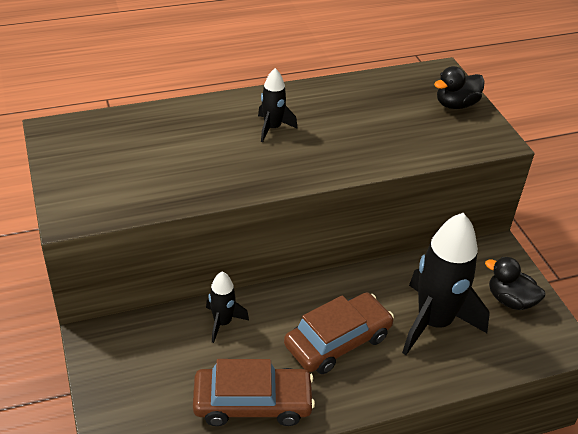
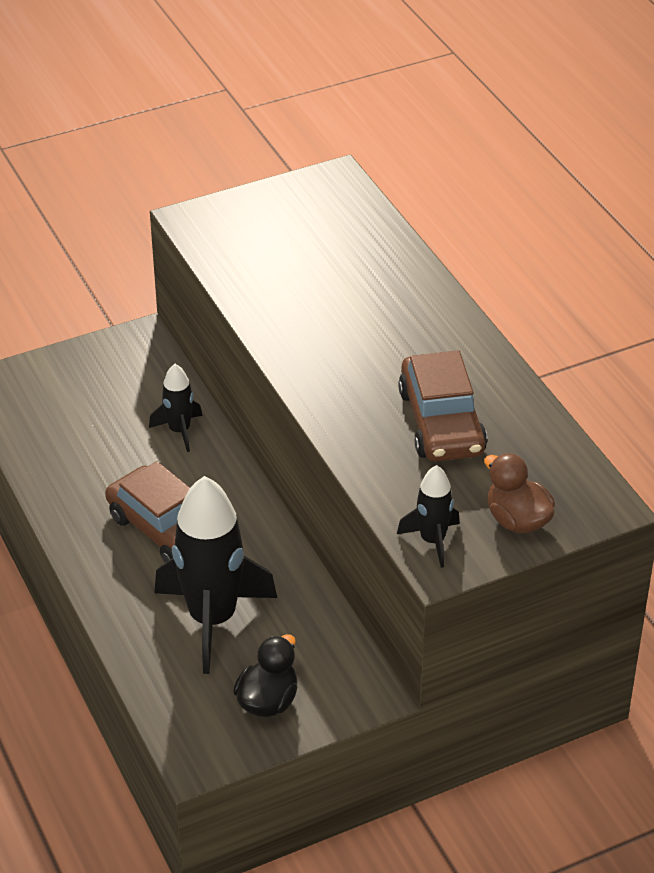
camera: 85 degrees right, 0 degrees up
brown car [193,359,315,426] -> brown car moved to [398,350,487,462]
black rocket [258,68,298,142] -> black rocket moved to [397,465,460,568]
black duck [434,66,485,109] -> brown duck [484,453,555,533]

